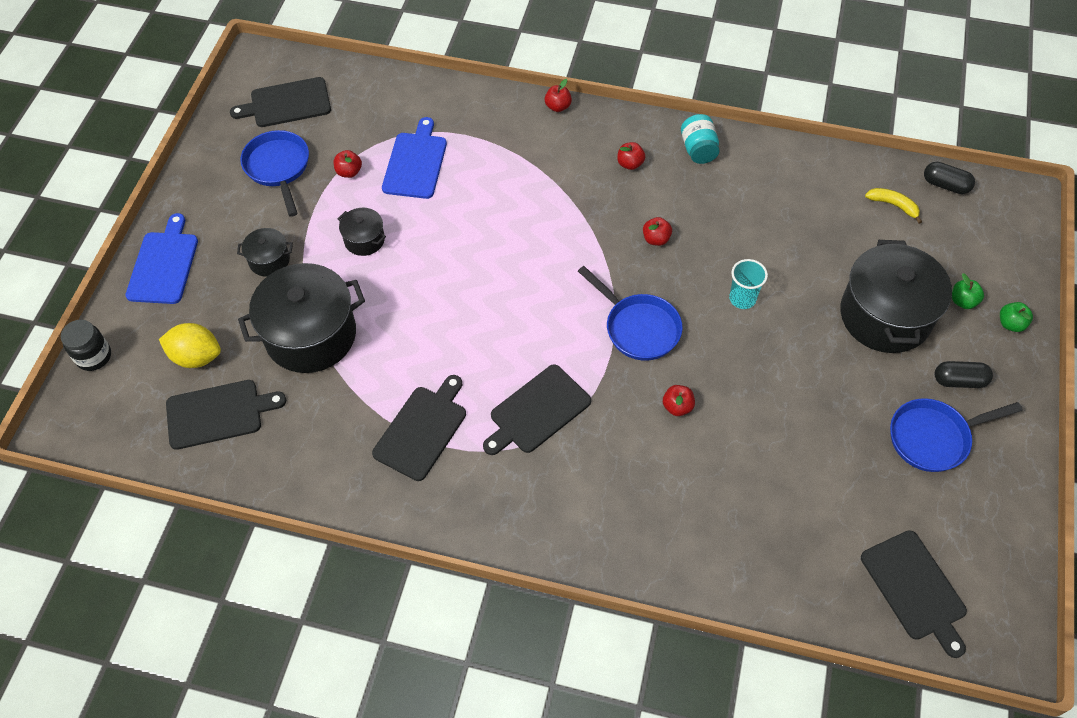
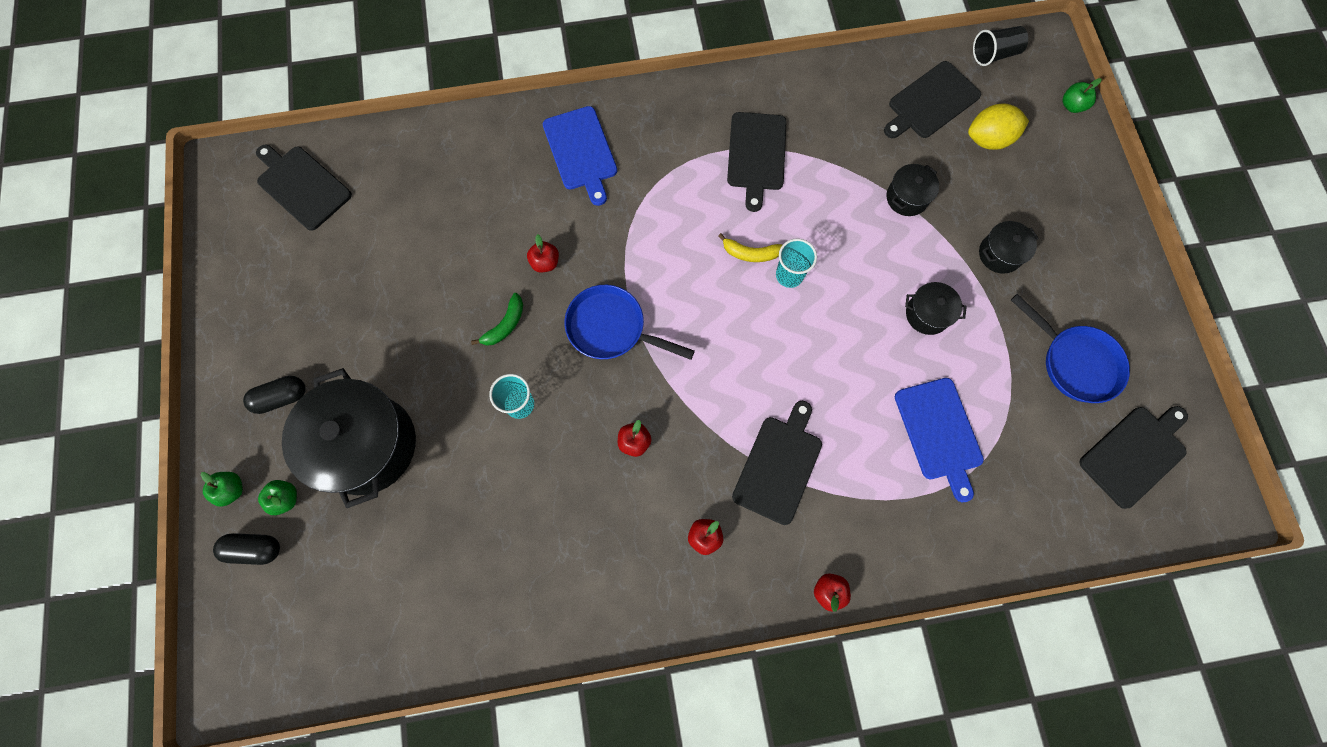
camera: 155 degrees right, 15 degrees up
black jar [61,320,111,371] -> green apple [1063,78,1101,113]
blue cutting board [125,213,198,304] -> blue cutting board moved to [543,106,617,206]
black pot [238,263,365,373] -> black pot [887,164,939,216], size x0.47
red apple [333,150,362,178] -> none
black cutting board [483,364,591,455] -> black cutting board moved to [732,401,822,525]
turquoise jar [681,114,720,164] -> none
yellow banana [865,188,922,224] -> yellow banana moved to [718,233,783,262]
blue pan [890,398,1023,472] -> none
black capsule [924,162,975,194] -> black capsule moved to [213,533,280,565]
none -> green banana [471,293,523,346]
none -> turquoise cup [776,239,817,288]
none -> black cup [973,26,1028,66]

